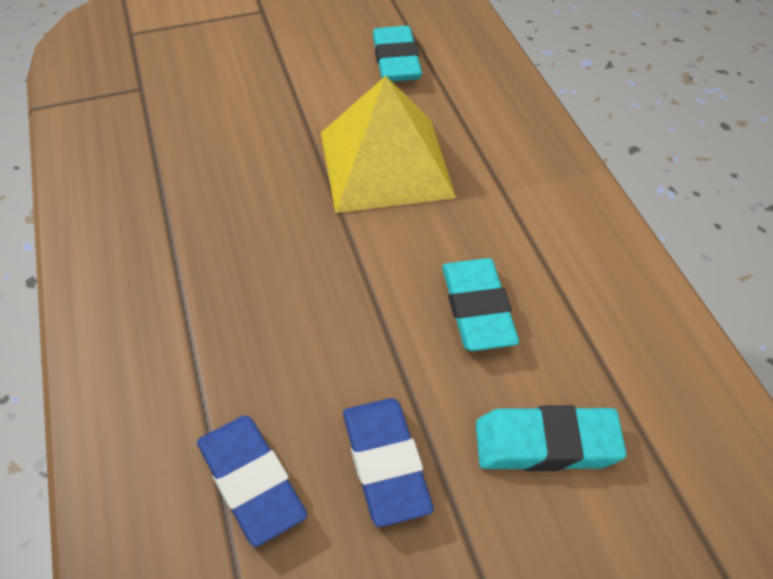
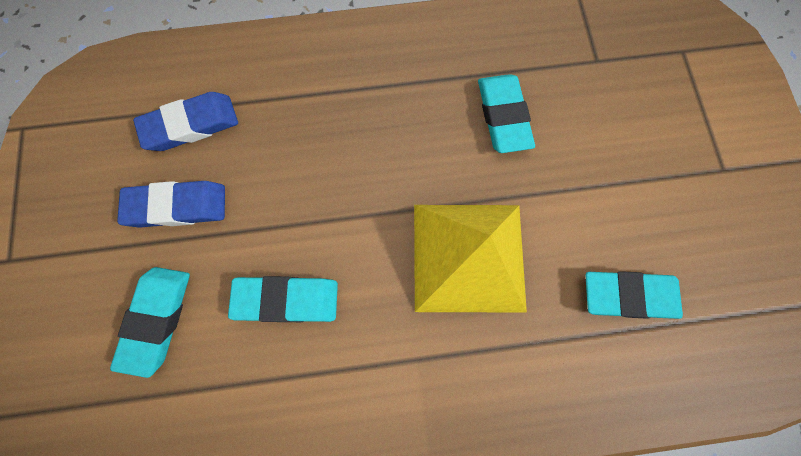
camera: 100 degrees right, 25 degrees up
none -> turquoise eraser [478,74,535,153]

